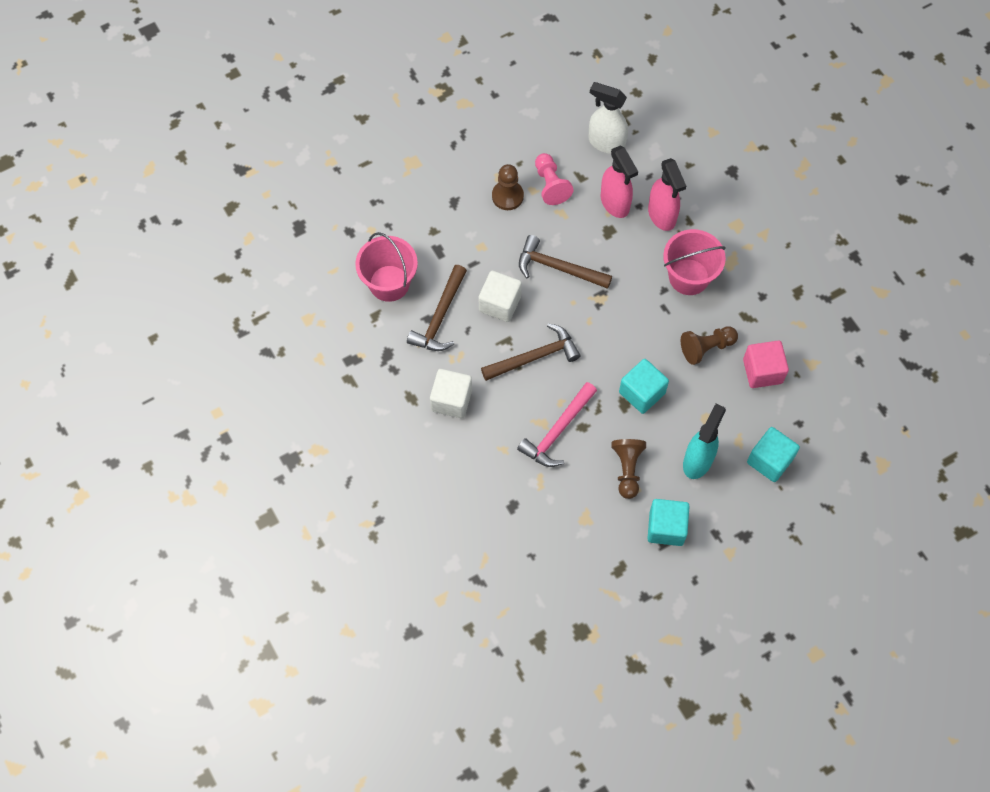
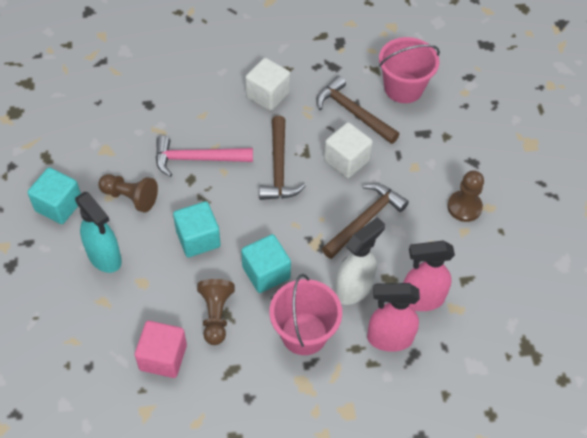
camera: 110 degrees right, 10 degrees down
pink hammer [517,382,597,467] -> pink hammer turned 60 degrees counterclockwise [156,136,253,177]
pink pawn [535,153,573,205] -> none
white spray bottle [589,82,628,154] -> white spray bottle moved to [335,217,385,305]
turquoise cube [747,427,800,482] -> turquoise cube moved to [241,234,291,293]

